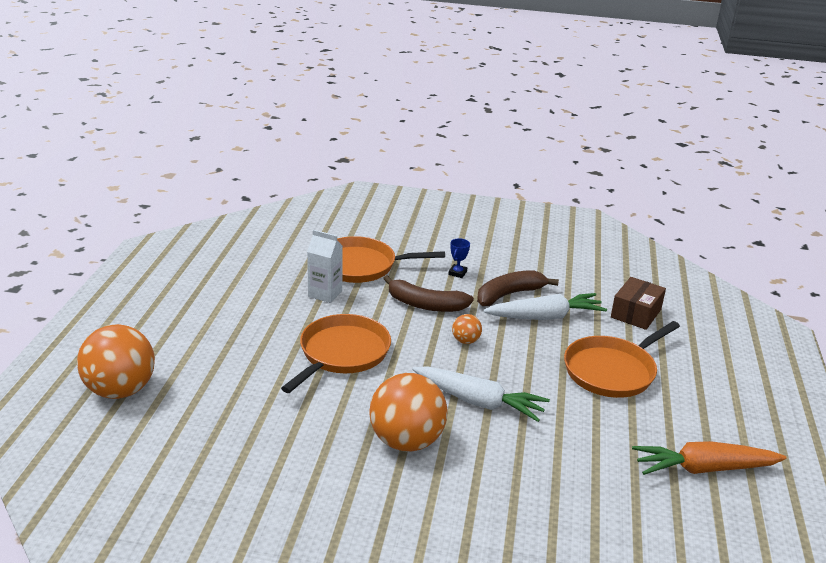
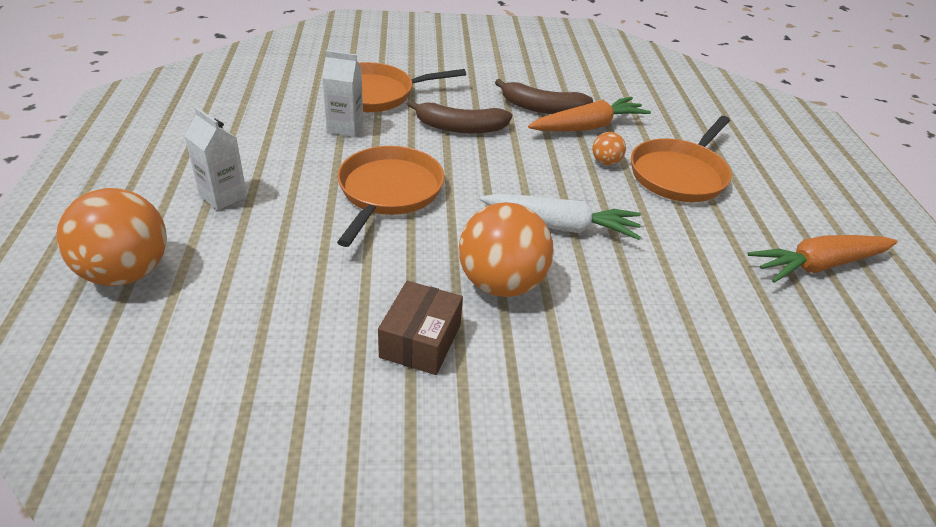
camera: 15 degrees left, 10 degrees up
blue trophy [448,238,470,278] -> none
orange ball [452,314,482,344] -> orange ball moved to [592,132,626,165]
brown banana [477,270,559,306] -> brown banana turned 120 degrees counterclockwise [495,79,593,114]
white carrot [483,293,607,320] -> orange carrot [528,97,651,132]
brown box [611,277,666,330] -> brown box moved to [378,281,463,375]
none -> white carton [185,107,247,210]

